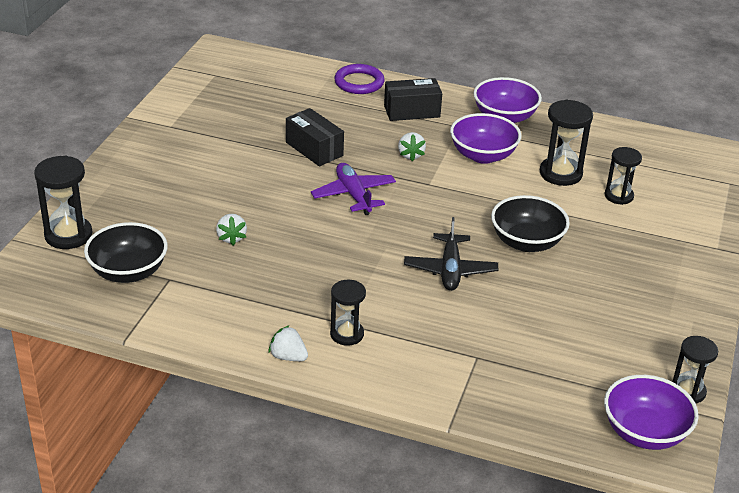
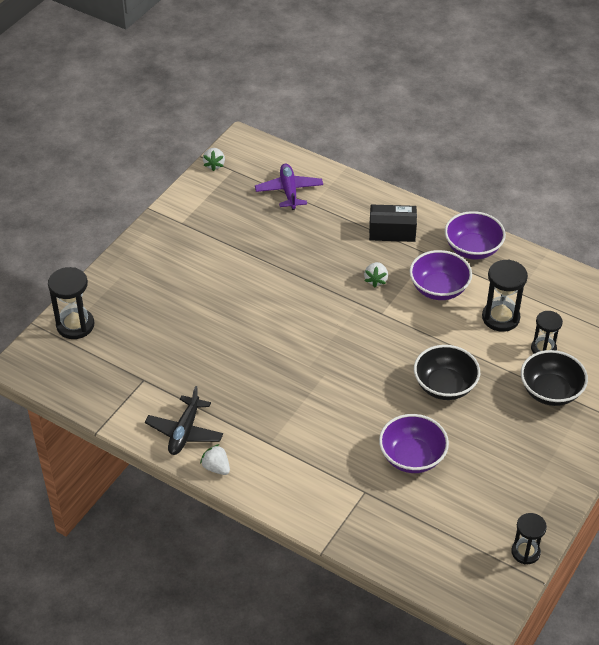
camera: 15 degrees right, 10 degrees up
black bowl [84,222,168,283] -> black bowl moved to [521,350,588,406]
white strawberry [216,214,247,245] -> white strawberry moved to [203,148,225,171]
black box [286,108,344,166] -> none
purple plane [311,163,396,215] -> purple plane moved to [255,163,323,210]
black hourglass [330,280,366,346] -> none
purple ring [334,64,385,94] -> none
black plane [404,217,498,291] -> black plane moved to [145,386,223,455]
purple bowl [604,375,699,450] -> purple bowl moved to [379,414,449,473]

